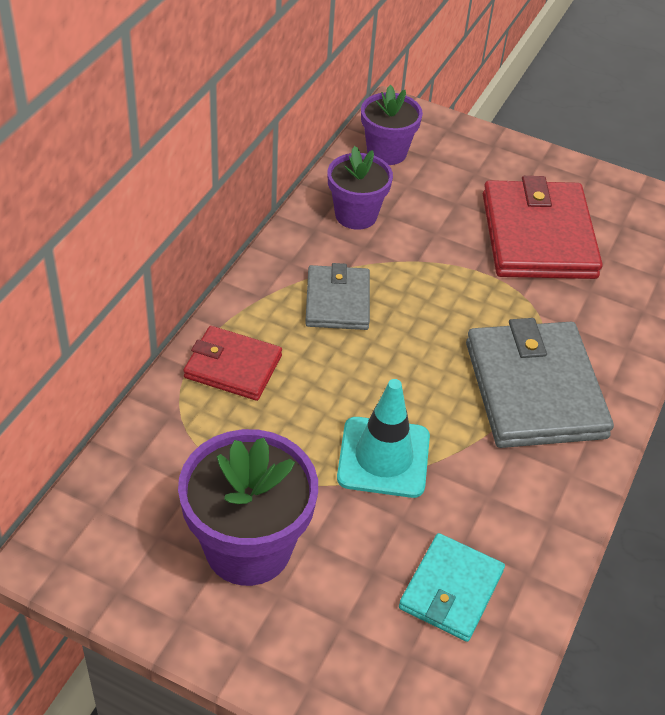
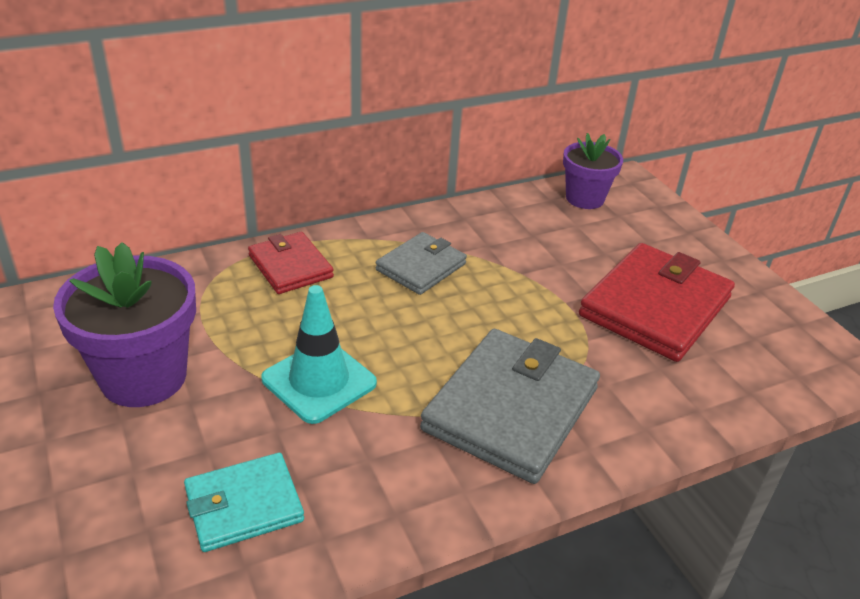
camera: 40 degrees right, 10 degrees down
purple flower pot [327,146,393,230] -> none

